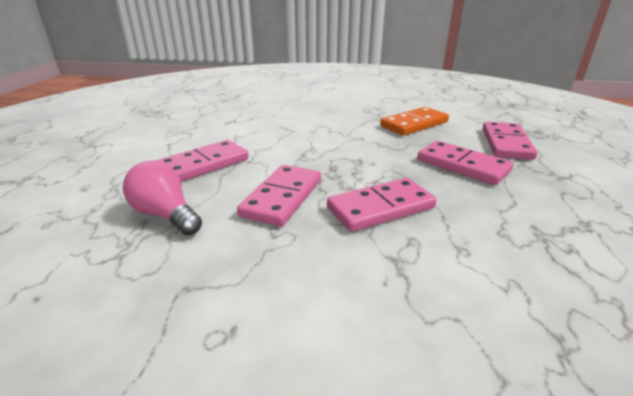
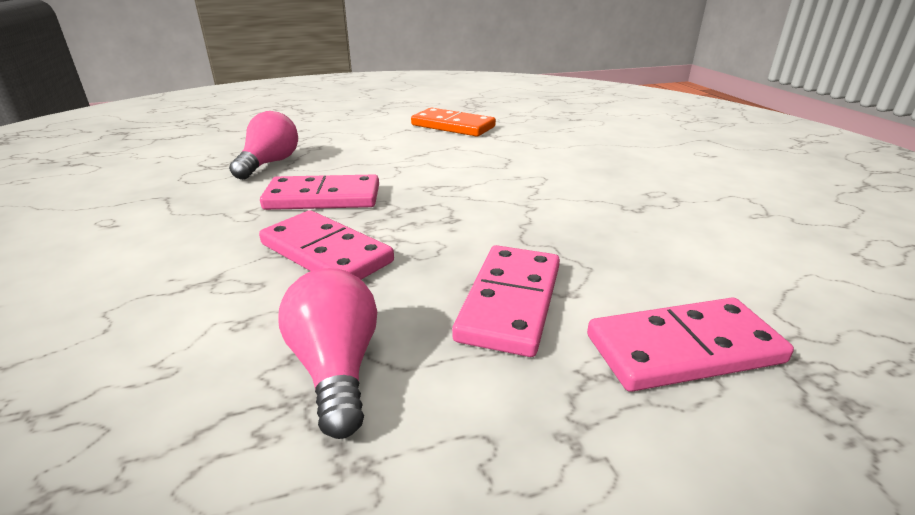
camera: 65 degrees right, 0 degrees up
pink domino [156,140,249,182] -> none
orange domino [380,107,449,135] -> orange domino moved to [411,107,496,137]
none -> pink light bulb [278,268,377,439]

